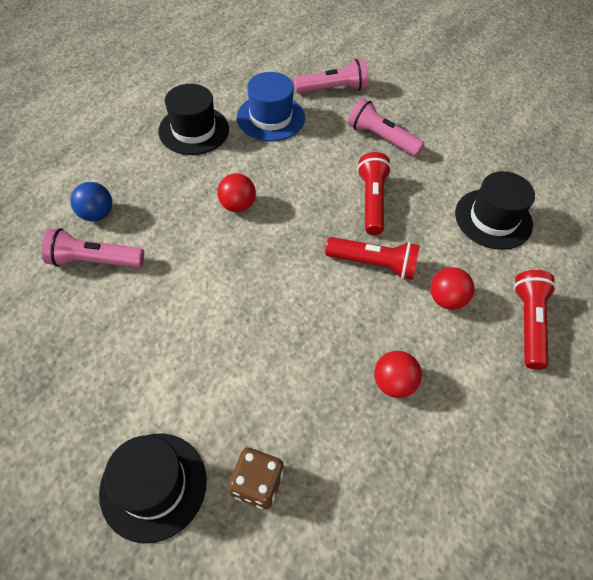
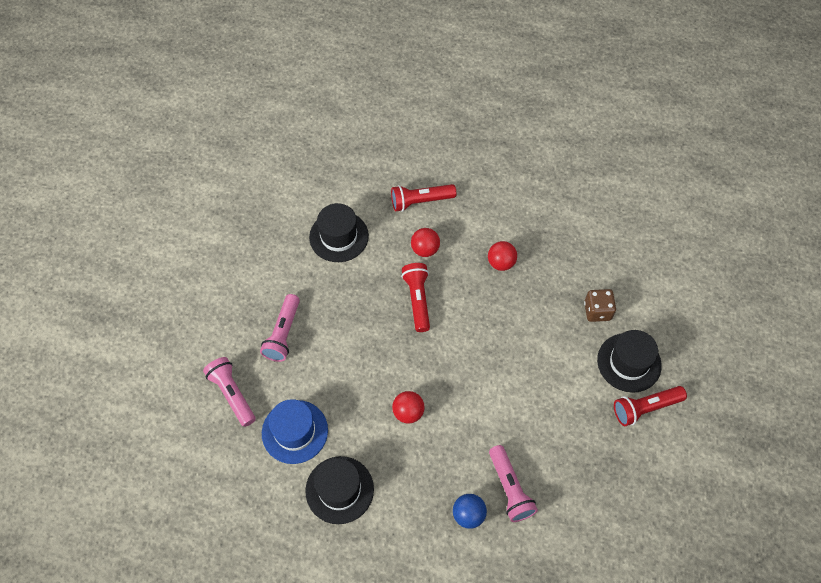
camera: 110 degrees left, 5 degrees up
red flashlight [357,152,392,235] -> red flashlight moved to [614,386,687,426]

